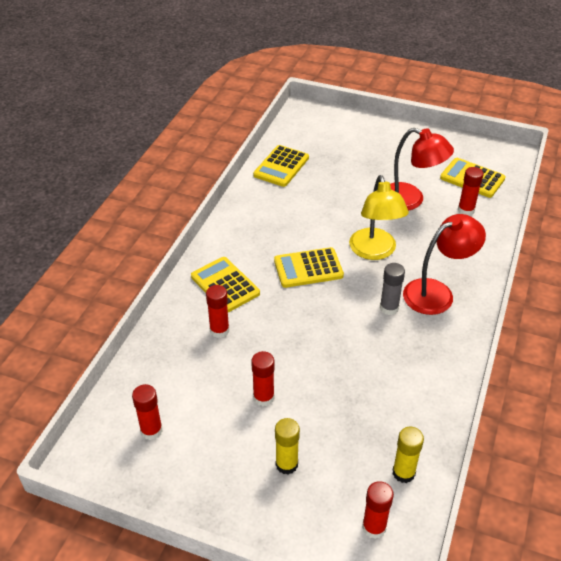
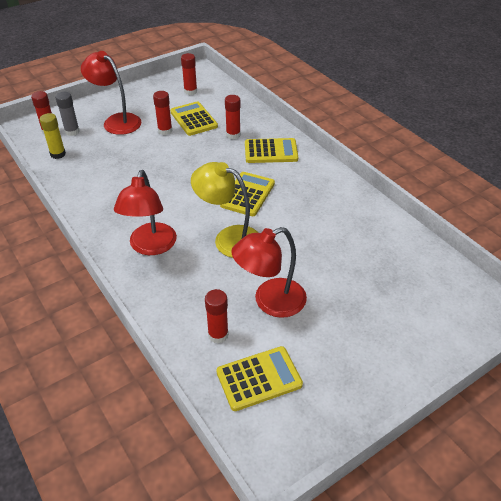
camera: 125 degrees right, 0 degrees up
yellow calculator [253,145,309,187] -> yellow calculator moved to [170,101,218,136]
yellow glue stick [275,418,300,474] -> red lamp [81,51,141,135]
grey glue stick [380,263,405,315] -> grey glue stick moved to [55,92,80,136]

